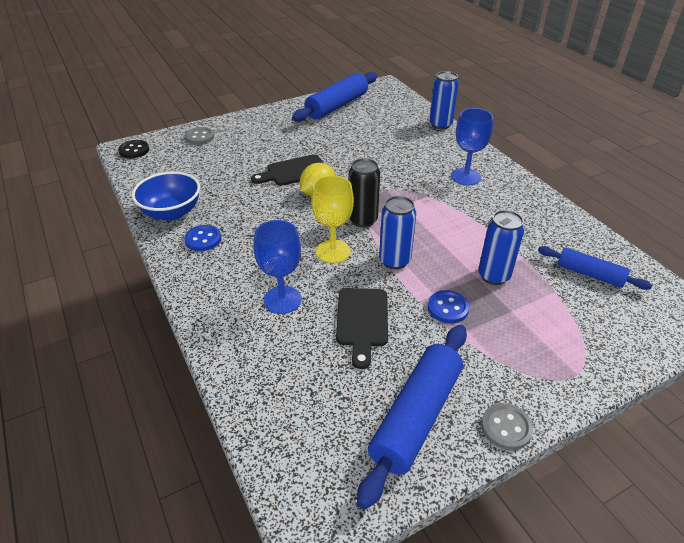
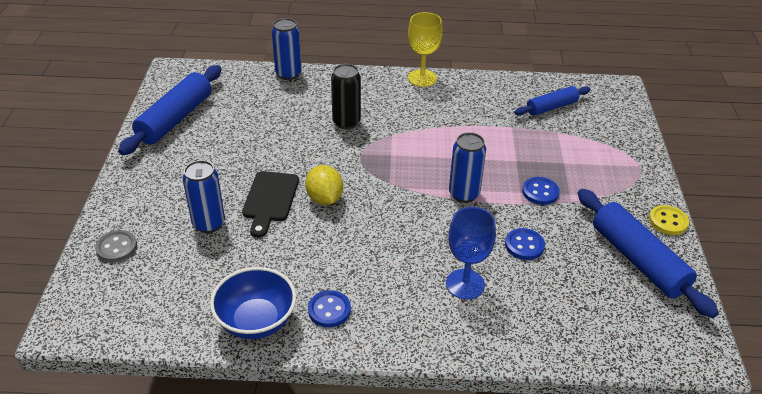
camera: 60 degrees left, 0 degrees up
black button [118,140,149,159] -> none
blue rolling pin [292,72,377,122] -> blue rolling pin turned 45 degrees clockwise [118,65,221,155]
yellow goblet [311,175,354,263] -> yellow goblet moved to [408,12,443,87]
black cutting board [336,288,388,369] -> blue button [505,228,545,260]
black can [349,158,380,228] -> black can moved to [331,64,361,129]
blue goblet [451,108,493,185] -> none
blue can [478,210,525,285] -> blue can moved to [183,160,225,233]
grey button [481,403,533,450] -> yellow button [649,205,689,235]

